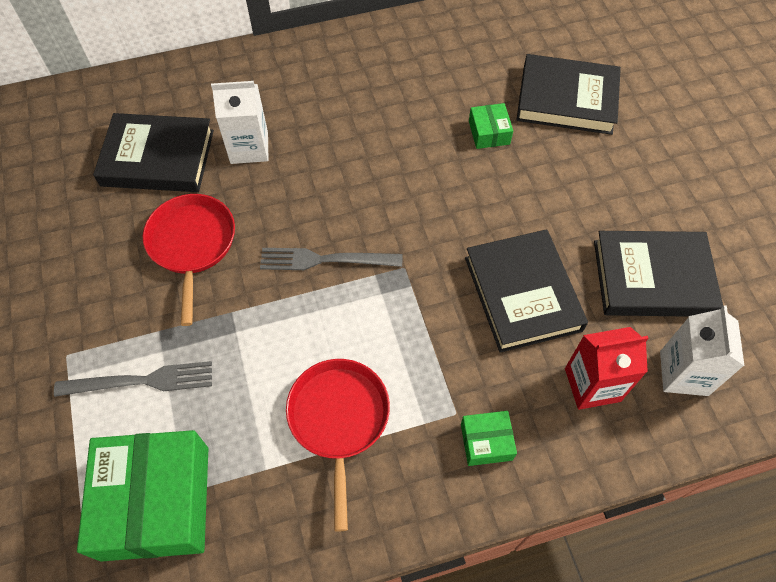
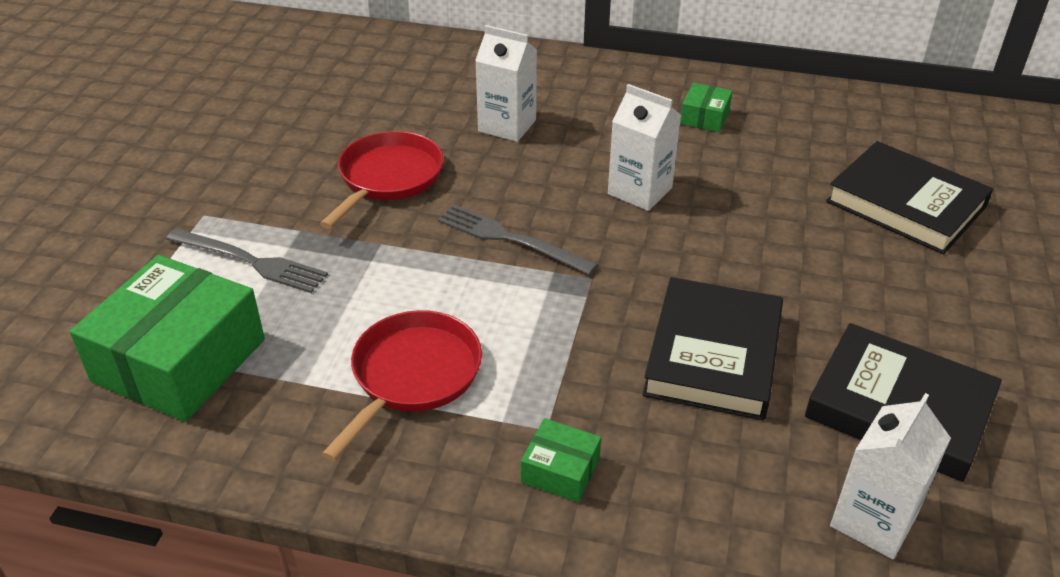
camera: 30 degrees right, 20 degrees down
black book [93,113,214,192] -> none
green box [469,103,513,149] -> green box moved to [680,83,732,132]
red carton [565,327,649,410] -> none
none -> white carton [608,84,681,211]

